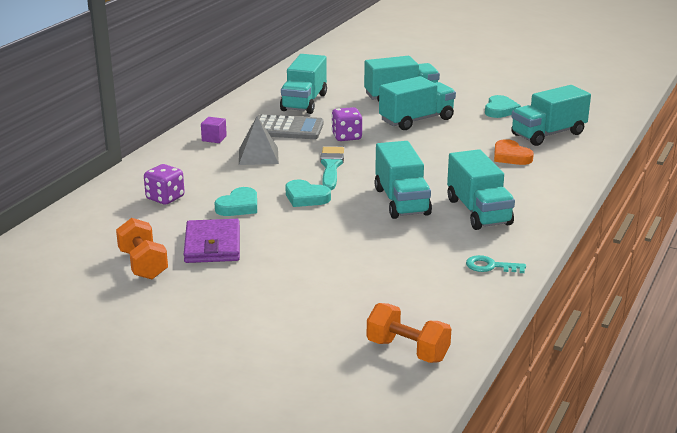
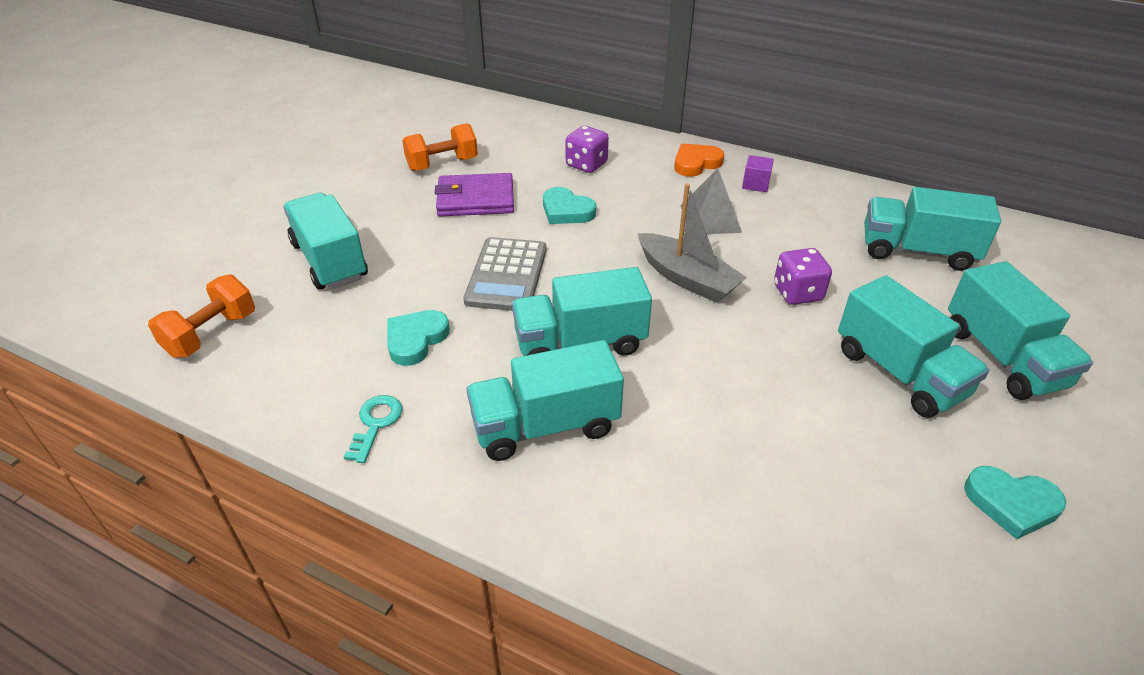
camera: 90 degrees right, 15 degrees up
grey calculator [258,115,324,139] -> grey calculator moved to [463,237,547,311]
turquoise heart [285,180,331,207] -> turquoise heart moved to [388,310,450,366]
turquoise brush [320,147,344,190] -> grey boat [638,183,747,303]
orange heart [494,139,534,165] -> orange heart moved to [674,143,724,177]
turquoise truck [511,85,591,146] -> turquoise truck moved to [283,193,368,290]

